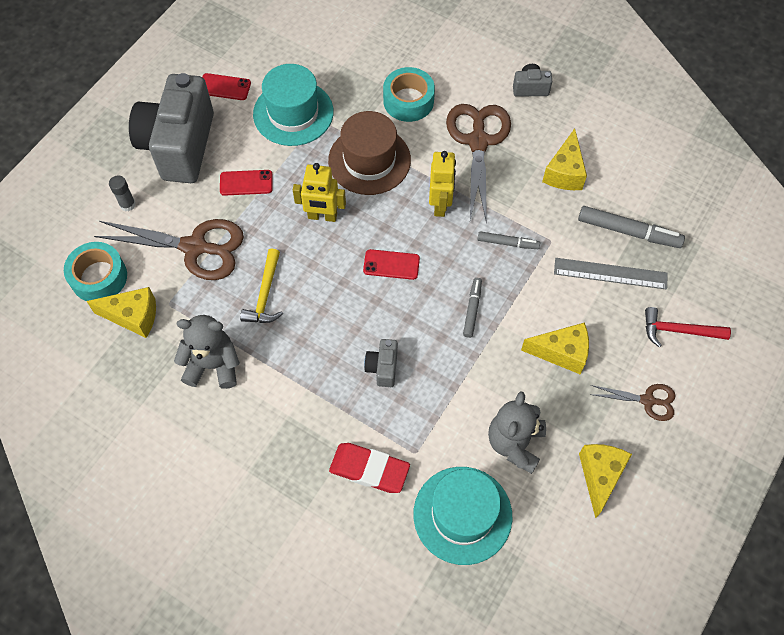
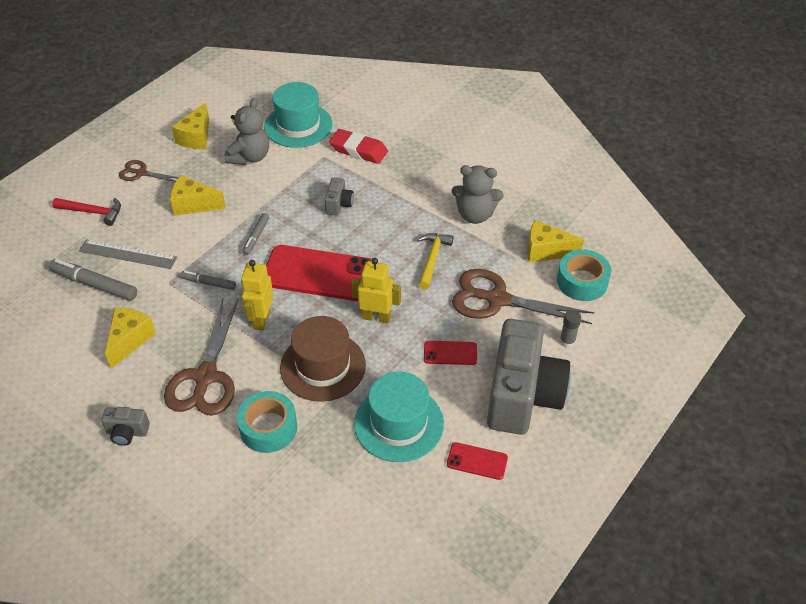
camera: 175 degrees left, 15 degrees down
red phone [363,249,420,280] -> red phone [266,245,372,301], size x2.15

